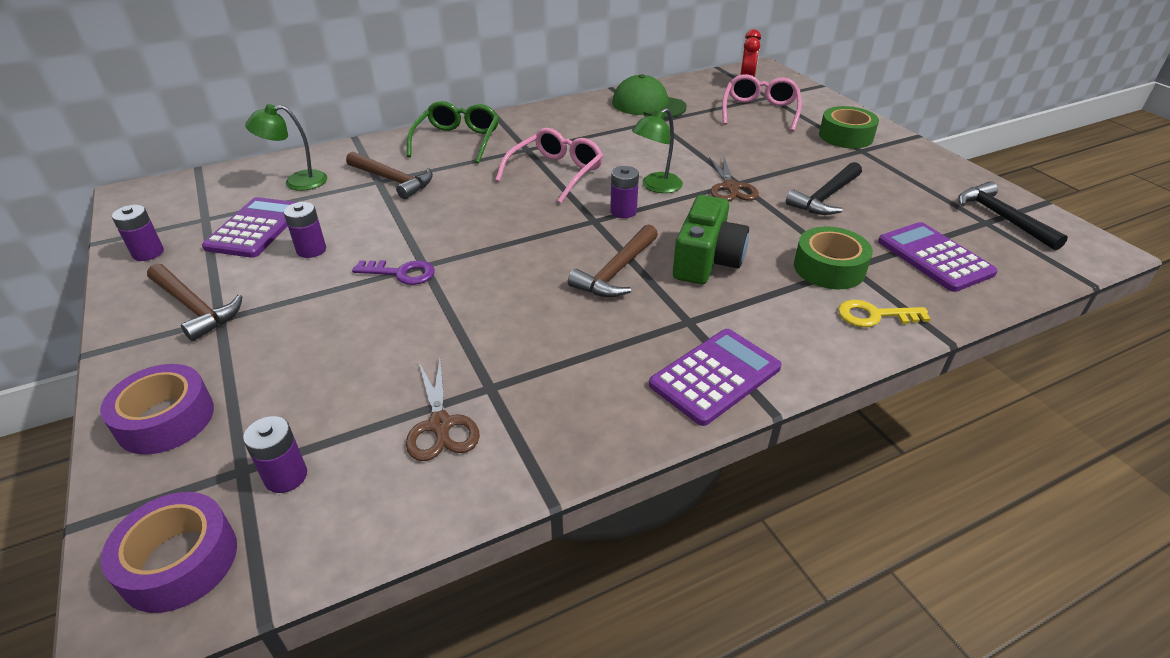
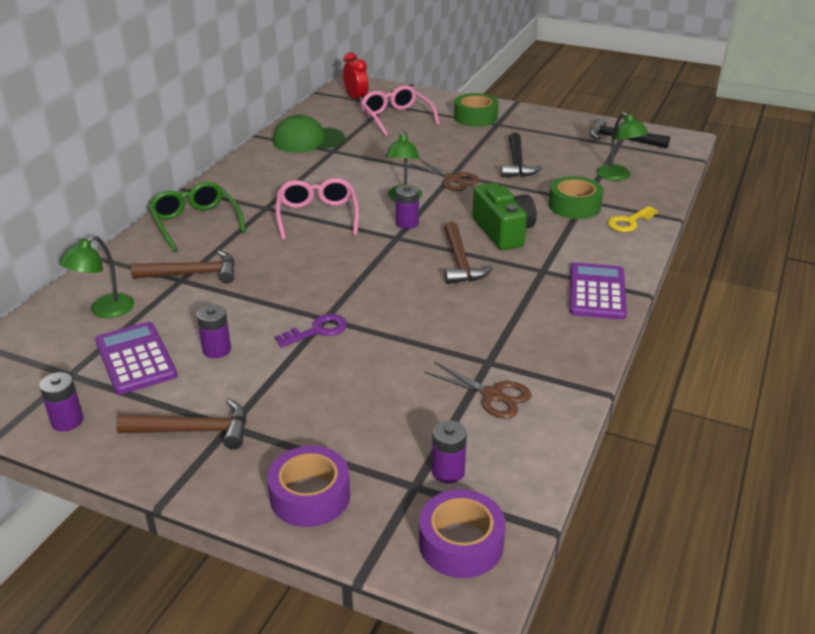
camera: 40 degrees left, 5 degrees down
purple calculator [878,222,998,292] -> green lamp [597,112,649,181]

